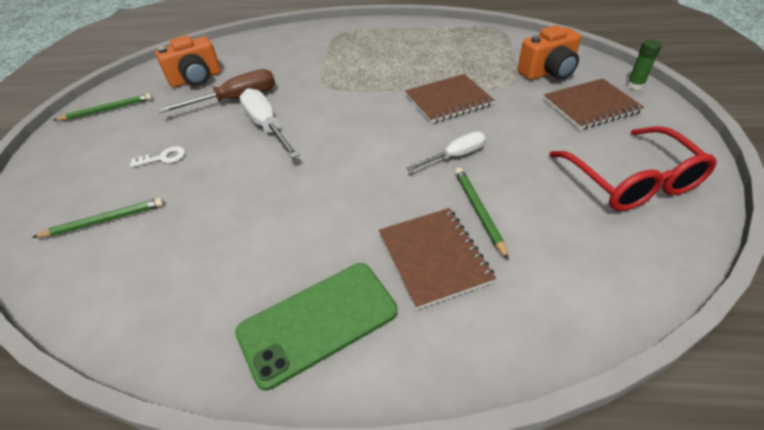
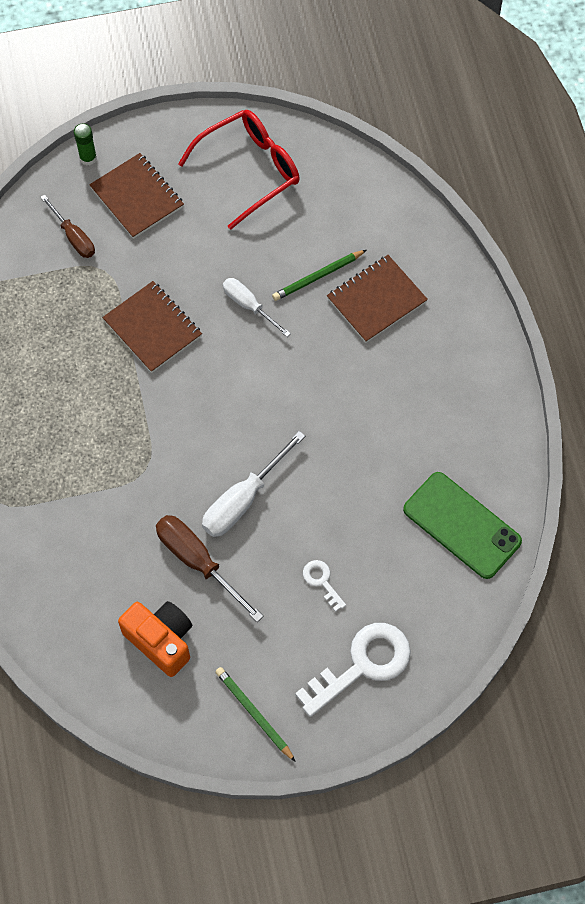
camera: 110 degrees left, 20 degrees up
green pencil [32,198,164,238] -> none
green phone [235,263,398,390] -> green phone moved to [403,472,522,579]
orange camera [518,25,581,80] -> brown screwdriver [40,194,95,258]
none -> white key [295,623,411,717]

